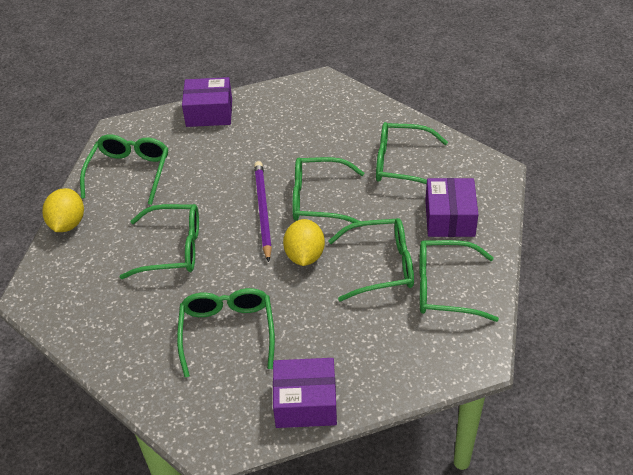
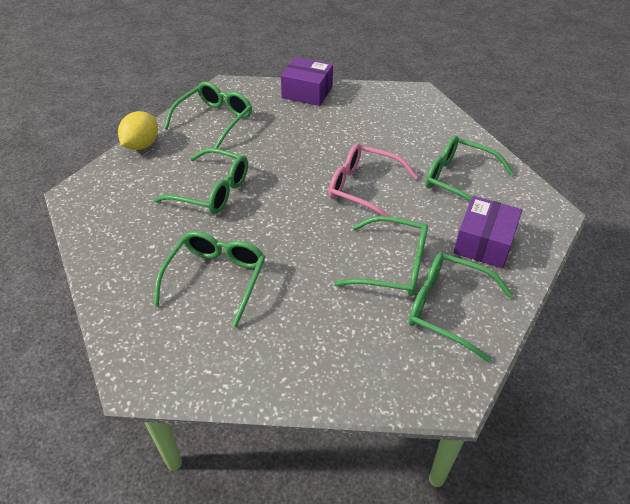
camera: 20 degrees right, 0 degrees up
purple pencil [254,161,272,262] -> none
purple box [273,358,337,428] -> none
yellow lemon [283,219,325,266] -> none
green glasses [292,157,364,223] -> pink glasses [329,143,418,224]

